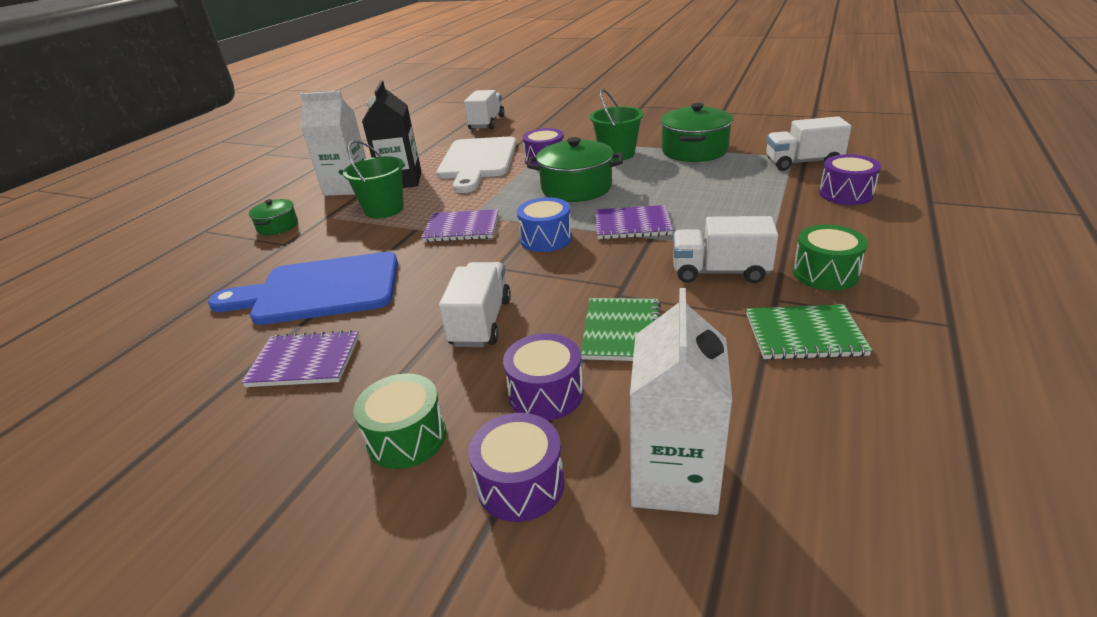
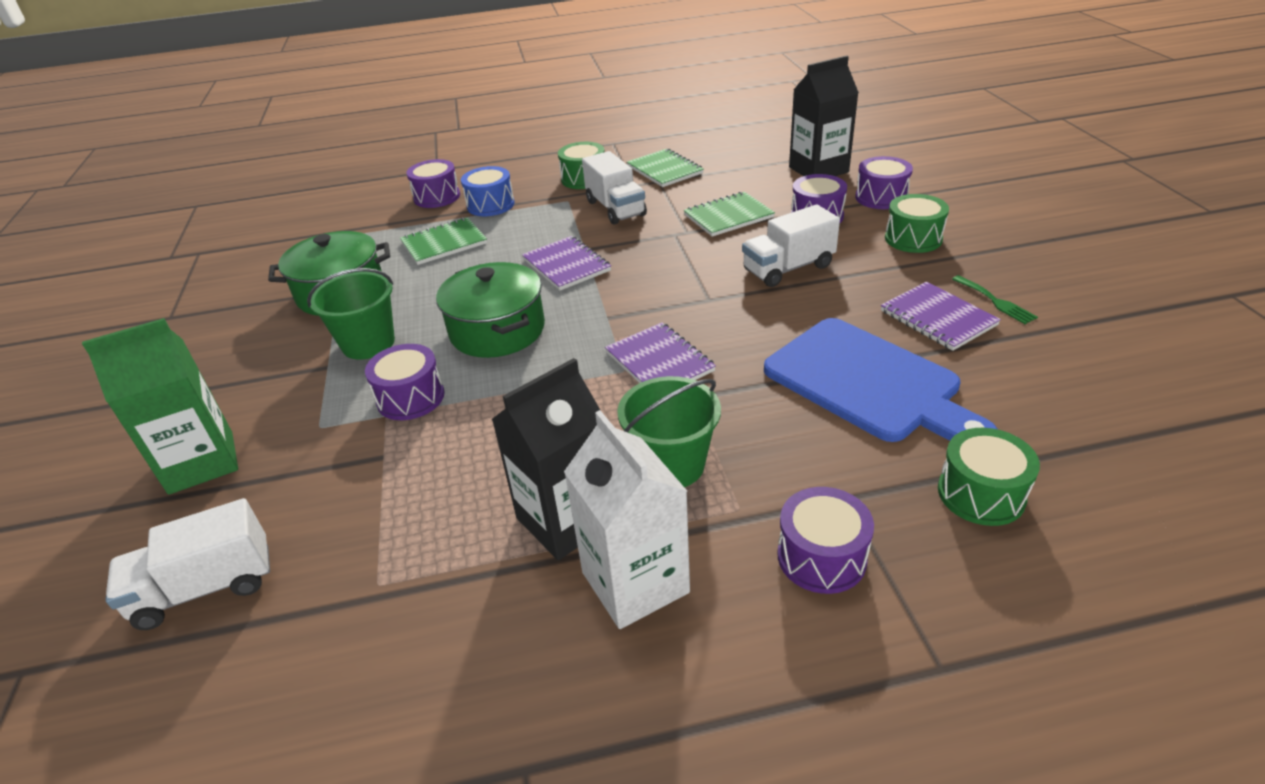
camera: 125 degrees left, 5 degrees up
green pot [249,199,298,235] -> purple drum [777,487,874,594]
white cutting board [436,137,517,193] -> none
blue drum [517,197,572,252] -> blue drum moved to [461,166,515,216]
white carton [630,288,733,515] -> black carton [789,56,859,176]
white truck [766,116,852,171] -> none
none -> green carton [82,318,238,495]
none -> green notebook [400,217,487,265]
none -> green drum [938,428,1040,526]
none -> green fork [952,275,1038,324]

